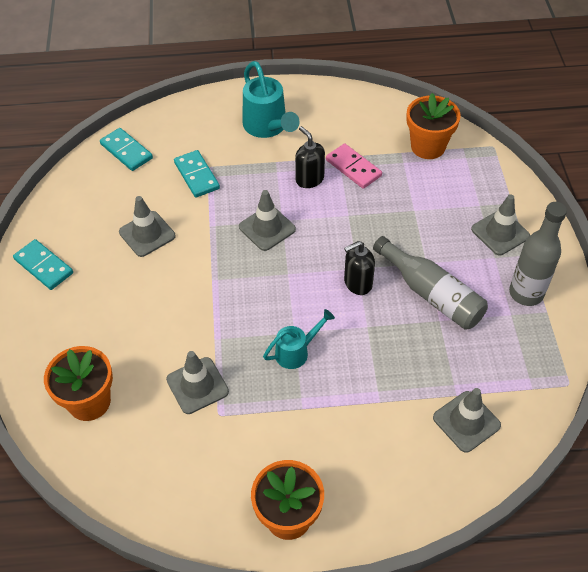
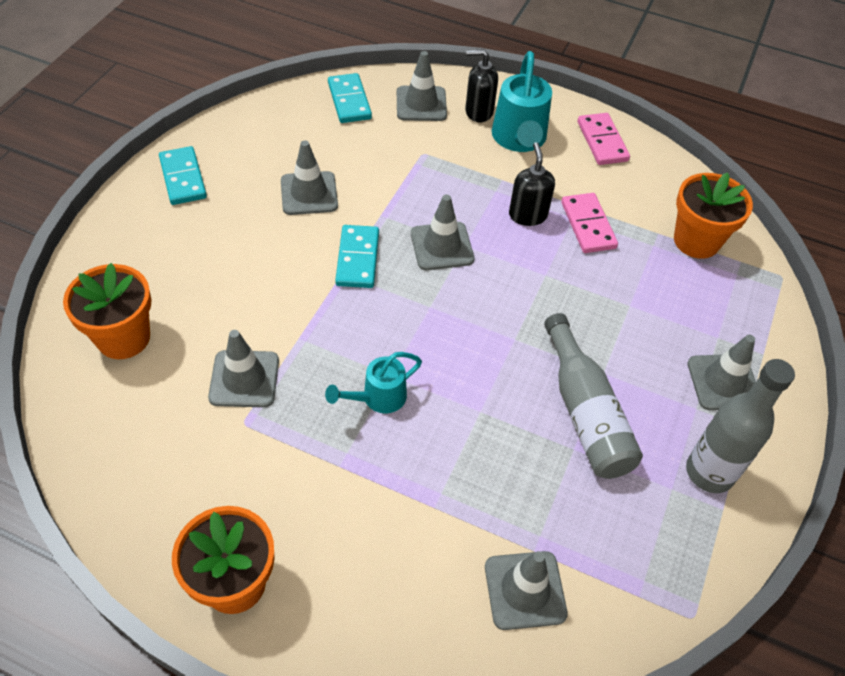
camera: 25 degrees right, 0 degrees up
turquoise domino [174,150,220,198] -> turquoise domino moved to [335,225,379,288]
turquoise watering can [263,309,335,369] -> turquoise watering can turned 150 degrees clockwise [325,352,422,413]
black soap dispenser [344,241,375,295] -> black soap dispenser moved to [465,49,498,122]
none -> grey traffic cone [397,51,447,121]
none -> pink domino [577,113,630,165]

